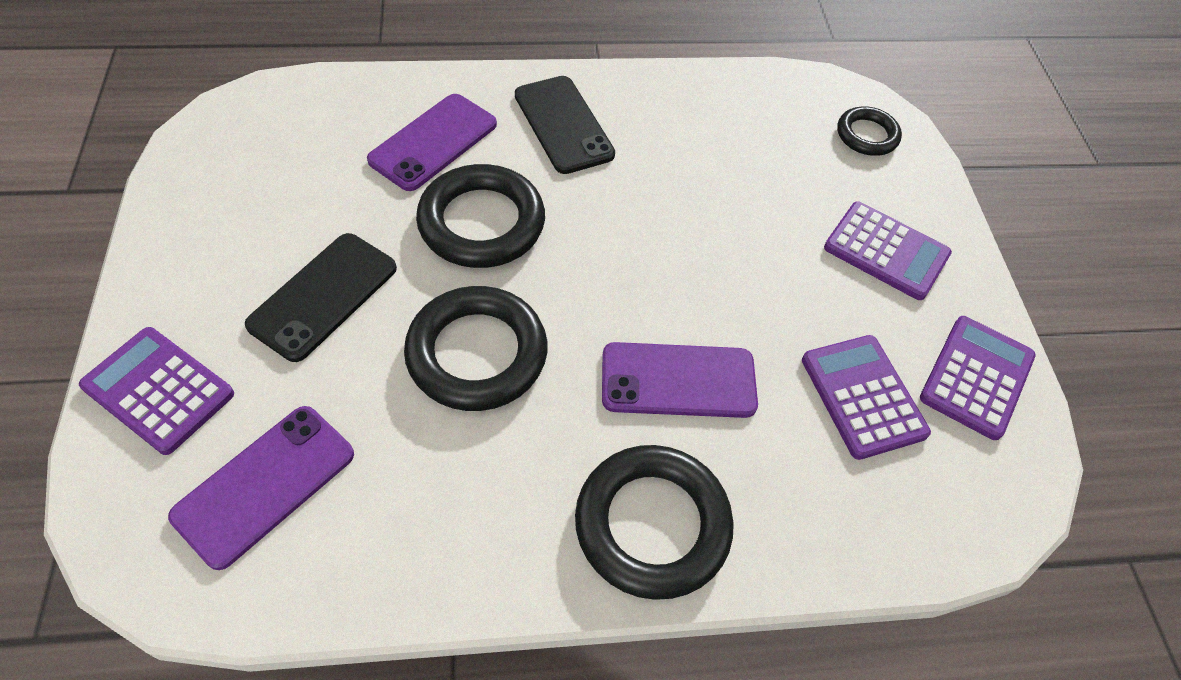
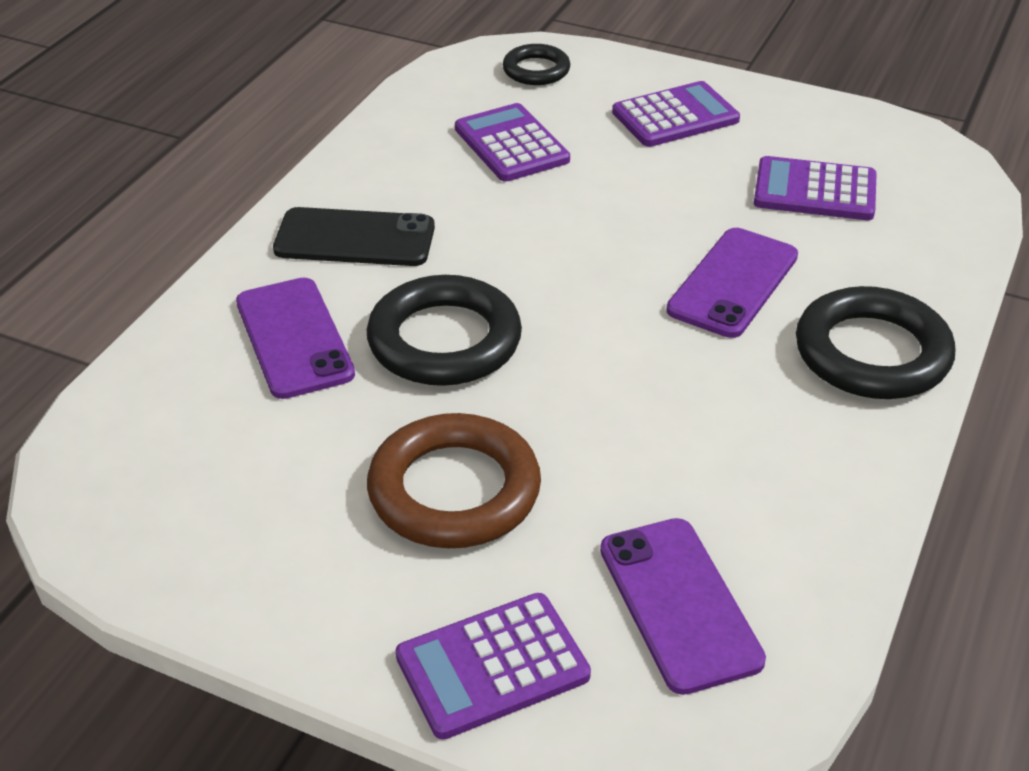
camera: 55 degrees left, 15 degrees down
black phone [245,233,397,362] -> brown ring [367,413,541,548]
black ring [404,286,547,411] -> none
purple calculator [920,316,1036,440] -> purple calculator moved to [455,103,570,182]

